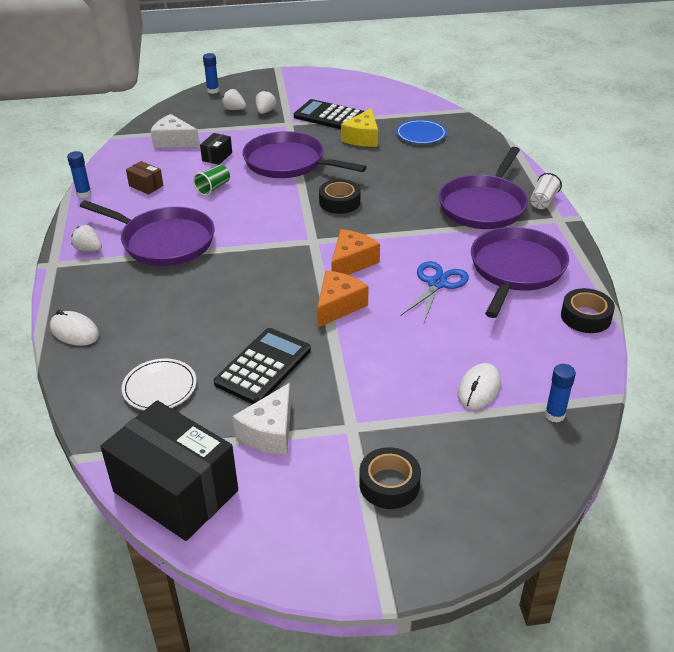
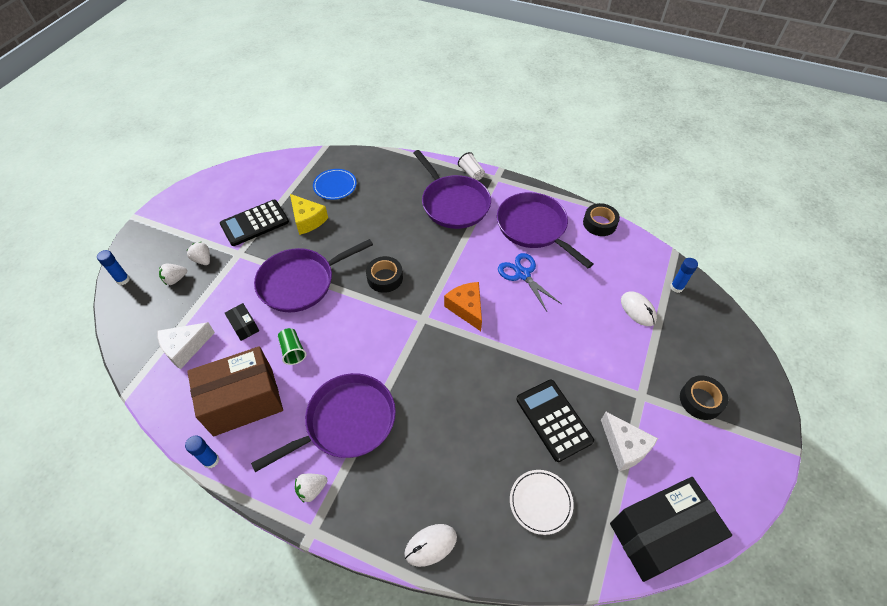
camera: 60 degrees left, 15 degrees up
brown box [126,161,163,195] -> brown box [187,346,283,436], size x2.38
orange cheese [317,271,369,327] -> none

